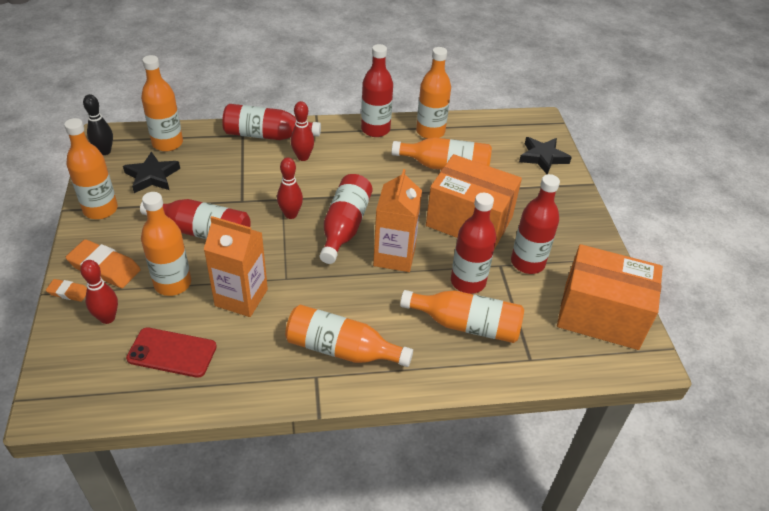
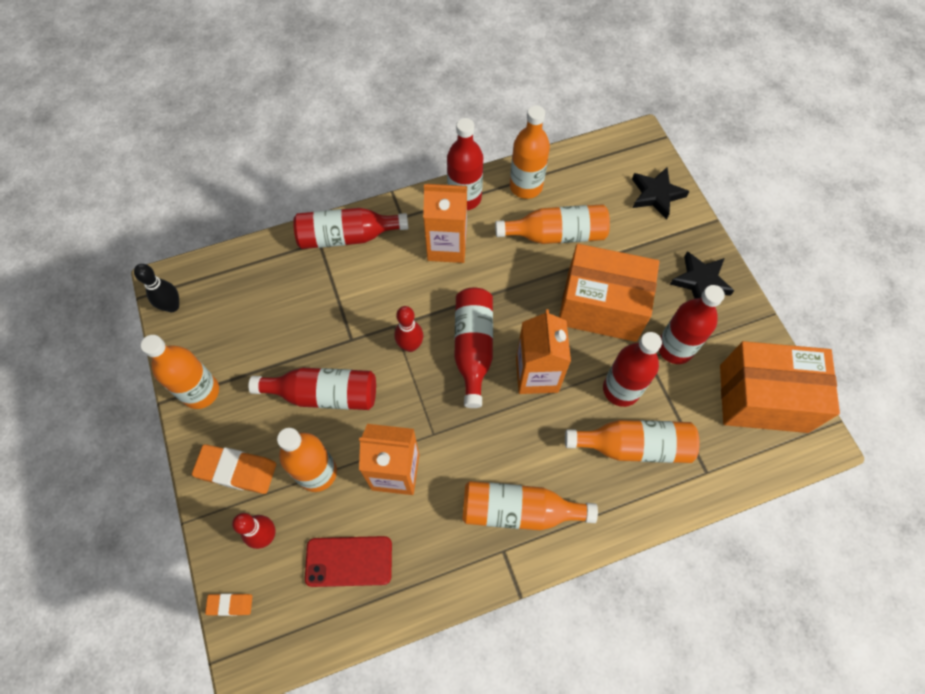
camera: 10 degrees left, 20 degrees up
orange eraser [46,279,87,302] -> orange eraser moved to [205,593,253,616]
black star [123,151,180,193] -> black star moved to [670,251,734,299]
orange bottle [141,55,183,152] -> none
red bowling pin [291,101,314,161] -> none
none -> orange carton [423,184,467,263]

